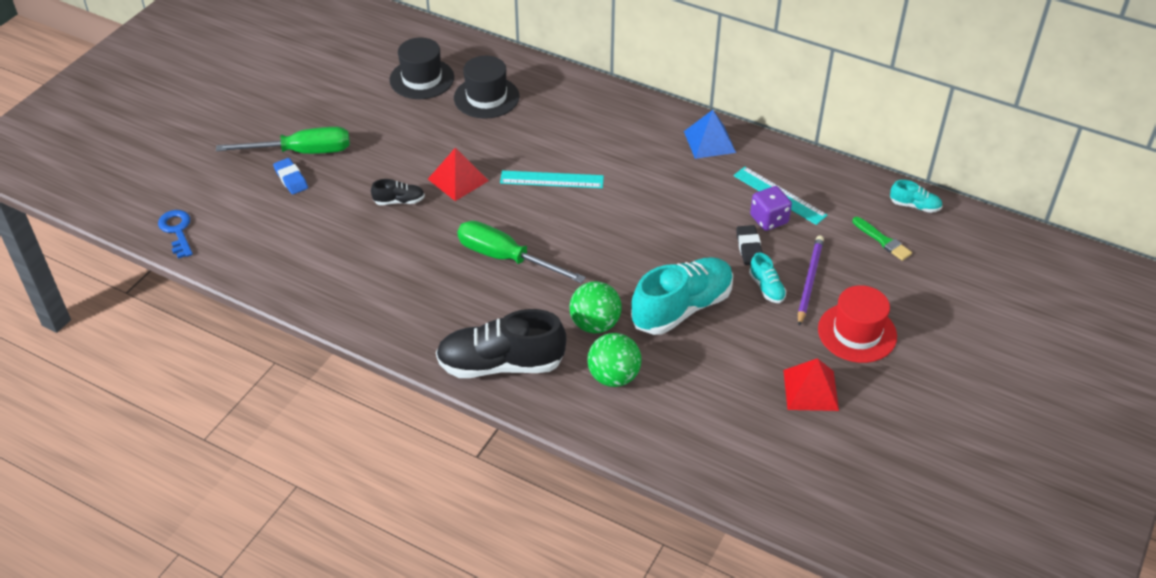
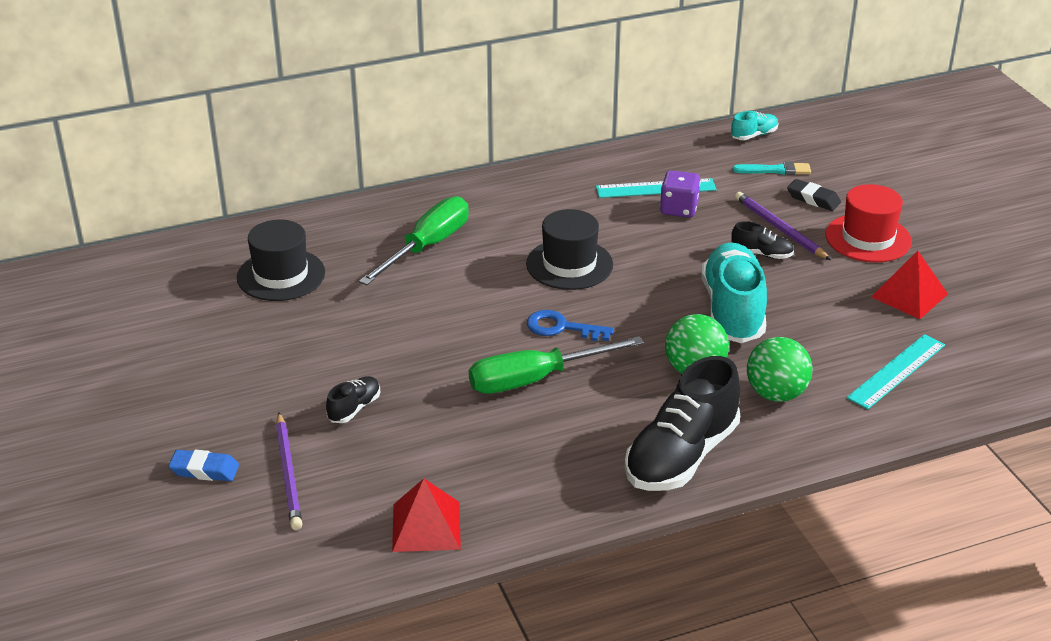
camera: 50 degrees left, 10 degrees down
blue key [158,210,193,259] -> blue key moved to [527,310,614,341]
green screwdriver [216,127,350,154] -> green screwdriver moved to [359,196,469,285]
black hat [389,38,454,99] -> black hat moved to [526,209,613,290]
red pyramid [428,148,489,201] -> red pyramid moved to [392,479,461,552]
turquoise ruler [500,171,604,188] -> turquoise ruler moved to [847,334,945,409]
blue pyramid [684,110,736,159] -> none
black eraser [736,225,763,265] -> black eraser moved to [787,179,841,211]
turquoise shoe [749,252,786,303] -> black shoe [732,221,794,259]
green brush [852,217,912,261] -> turquoise brush [733,162,811,175]
none -> purple pencil [276,413,302,530]

